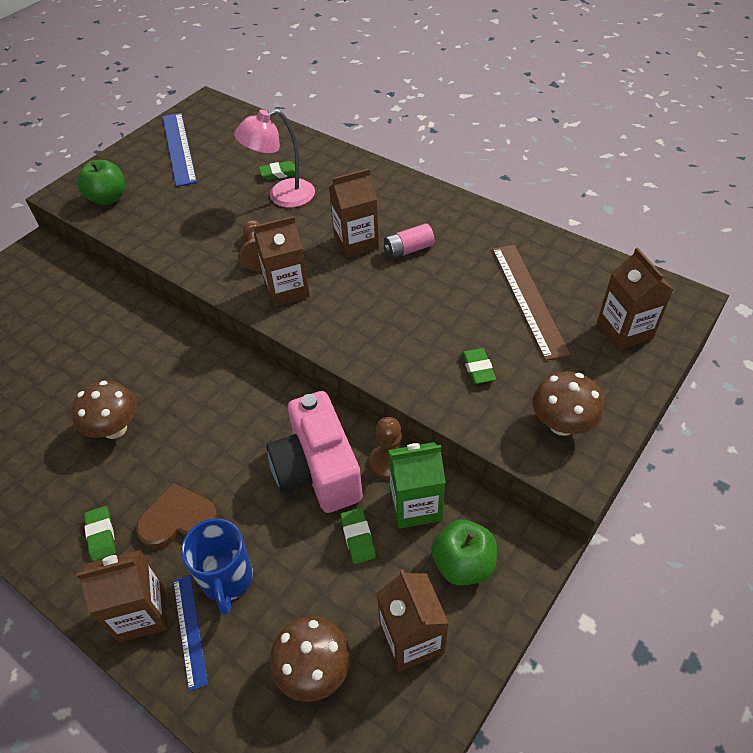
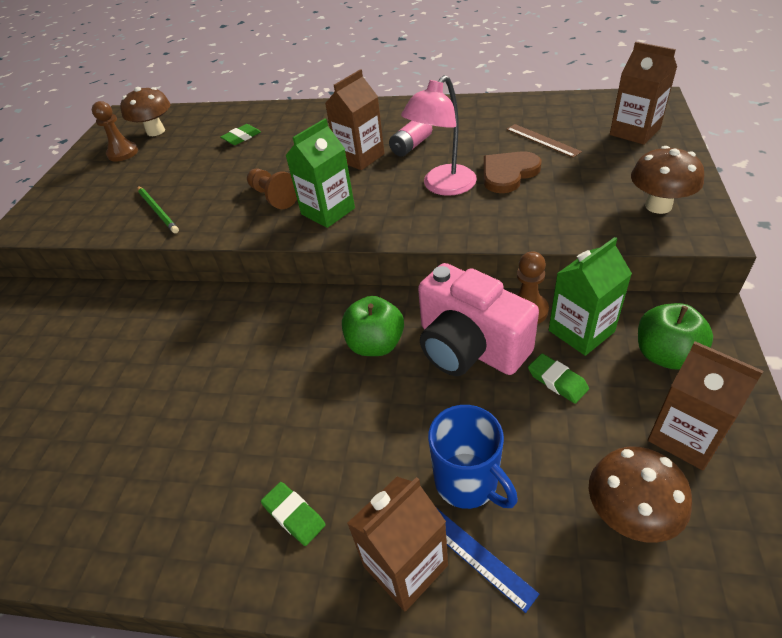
camera: 25 degrees left, 5 degrees down
brown mushroom [71,380,137,439] -> brown mushroom moved to [120,87,170,136]
green apple [77,160,125,205] -> green apple moved to [342,296,404,356]
brown heart [136,483,218,548] -> brown heart moved to [484,151,542,193]
blue ruler [163,113,197,187] -> brown pawn [92,101,138,162]
pink lamp [234,109,315,208] -> pink lamp moved to [401,75,477,196]
brown carton [254,216,310,307] -> green carton [285,118,355,228]
green eraser [462,348,496,384] -> none
brown ruler [492,245,571,361] -> brown ruler [506,124,582,158], size x0.57
none -> green pencil [137,186,179,233]

